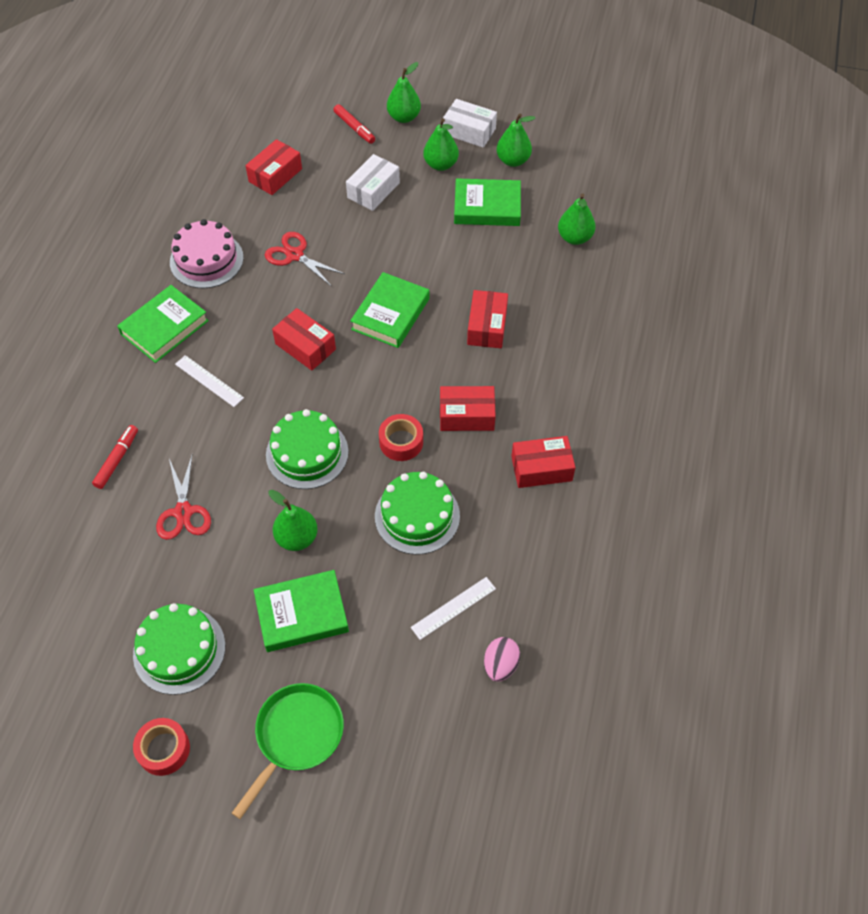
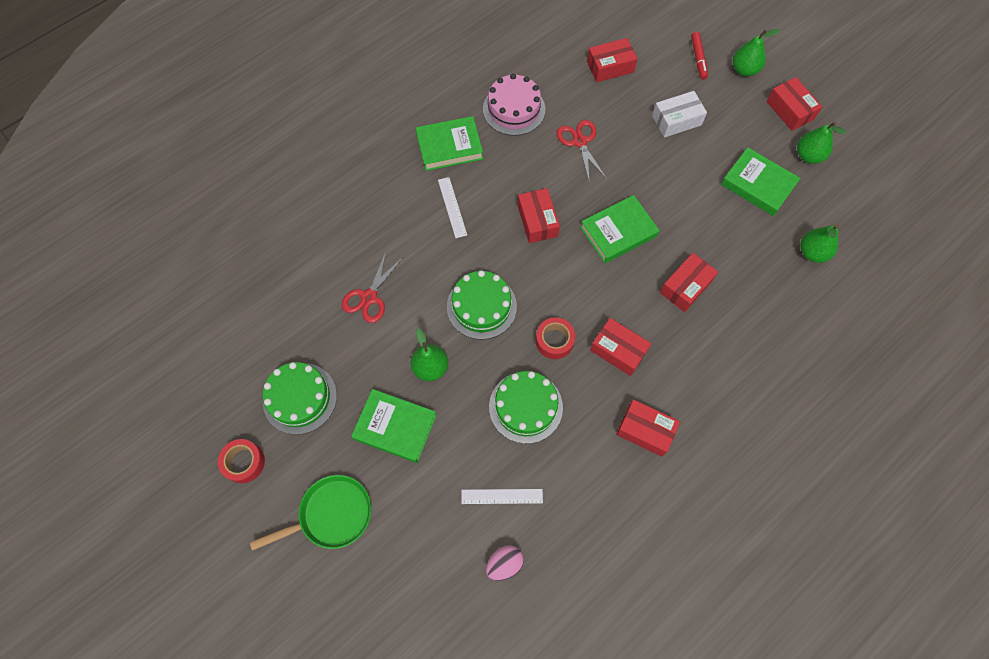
camera: 35 degrees right, 10 degrees up
red marker [92,425,138,489] -> none
green pear [423,119,459,171] -> none
white box [443,99,497,148] -> red box [766,77,822,131]

